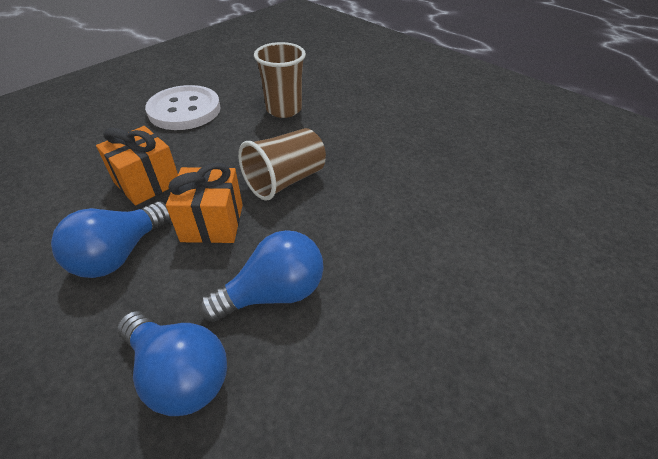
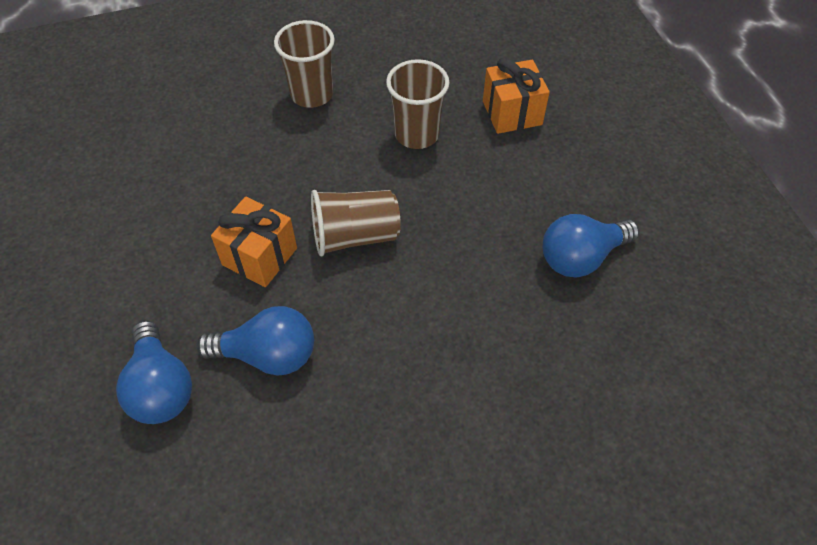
camera: 30 degrees right, 10 degrees up
blue light bulb [51,202,171,278] -> blue light bulb moved to [543,214,639,278]
orange gift [96,126,178,205] -> orange gift moved to [483,57,550,134]
white button [145,85,221,130] -> brown cup [274,20,335,108]

